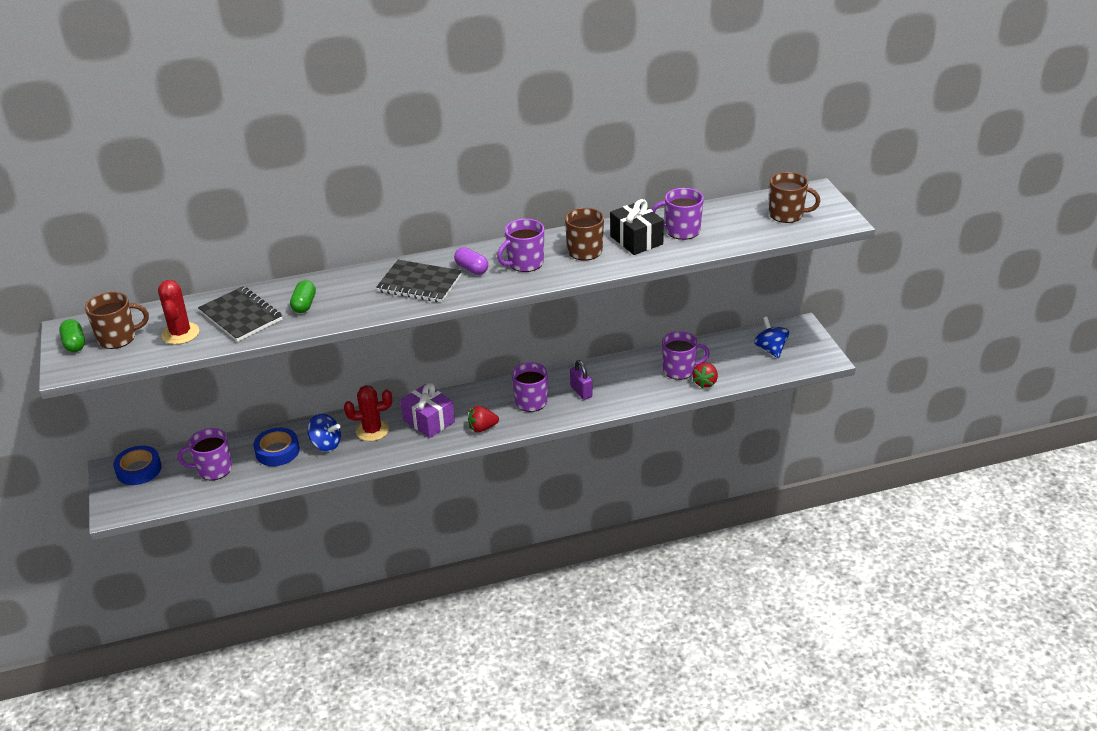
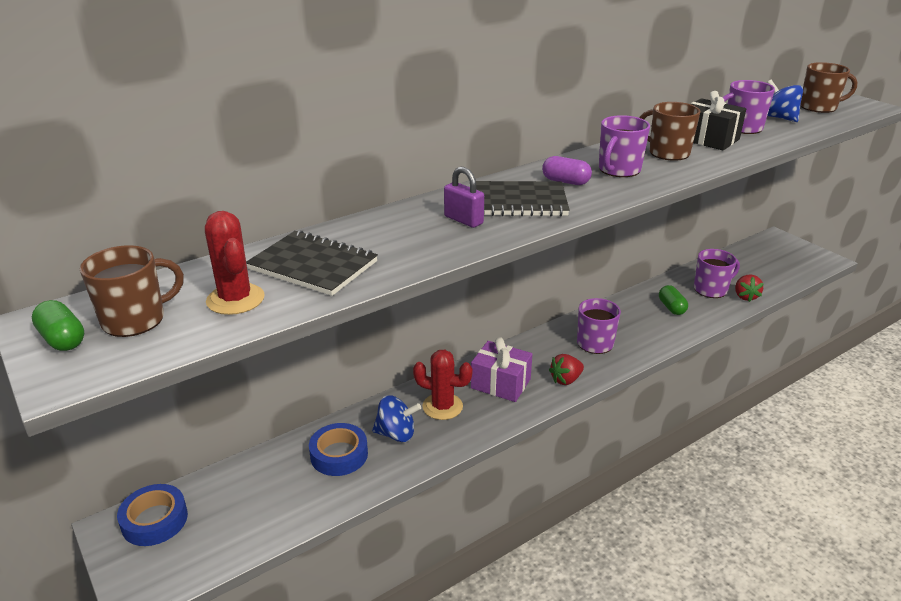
camera: 20 degrees left, 5 degrees down
purple mug [178,428,232,480] -> none
green capsule [290,280,316,313] -> green capsule moved to [659,285,688,315]
red cactus [344,385,392,441] -> red cactus turned 45 degrees clockwise [413,350,473,420]
purple padlock [570,360,593,400] -> purple padlock moved to [444,167,484,228]
blue spinning top [754,317,789,358] -> blue spinning top moved to [767,80,803,122]

